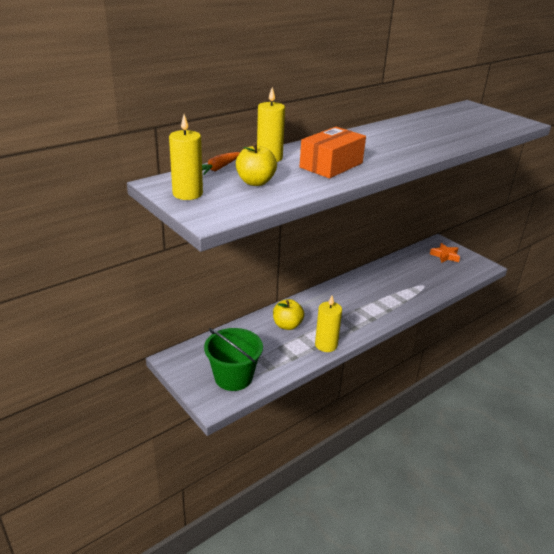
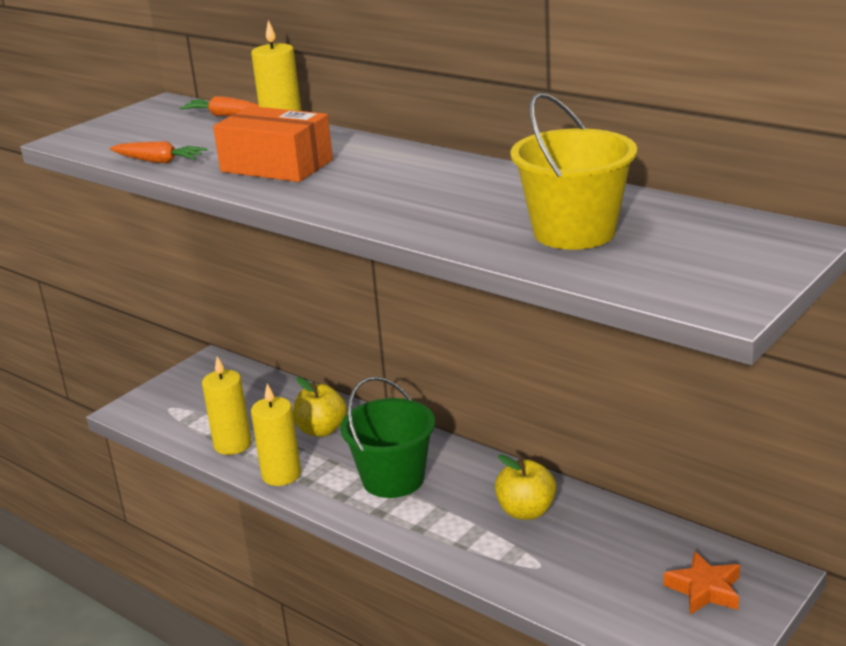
camera: 80 degrees right, 5 degrees down
yellow candle [169,114,203,200] -> yellow candle moved to [202,356,251,455]
green bucket [204,328,263,391] -> green bucket moved to [340,376,435,498]
yellow apple [236,143,277,186] -> yellow apple moved to [495,454,557,520]
none -> orange carrot [110,141,207,163]
none -> yellow bucket [510,93,637,250]

